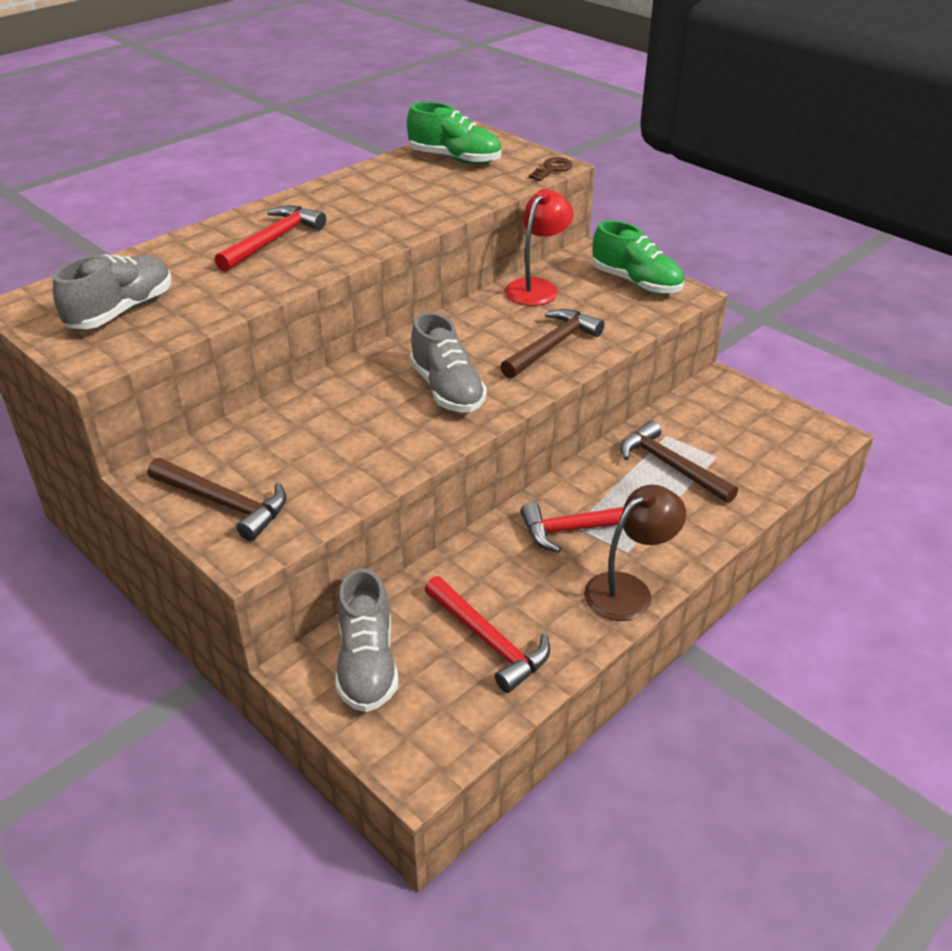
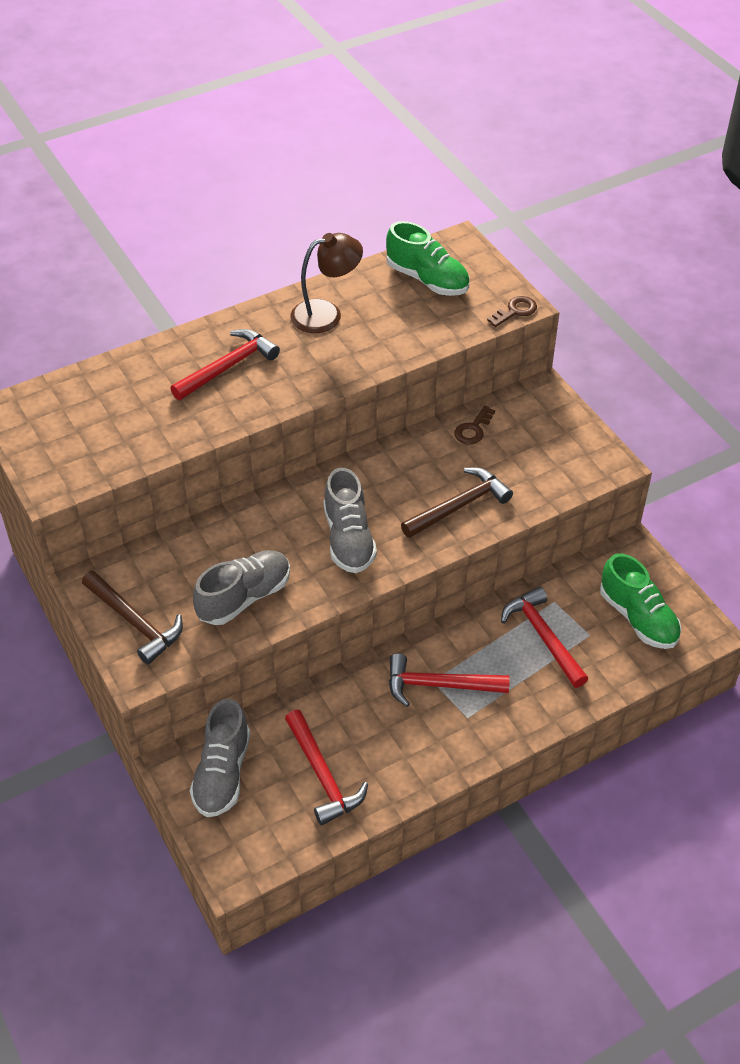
camera: 15 degrees right, 10 degrees up
grey shoe [53,254,172,329] -> grey shoe moved to [193,550,290,625]
red lamp [505,189,573,306] -> brown key [454,406,495,444]
brown lamp [584,485,686,621] -> brown lamp moved to [290,233,363,333]
green shoe [593,220,684,294] -> green shoe moved to [600,553,681,649]
brown hammer [621,420,738,503] -> red hammer [501,587,588,688]

